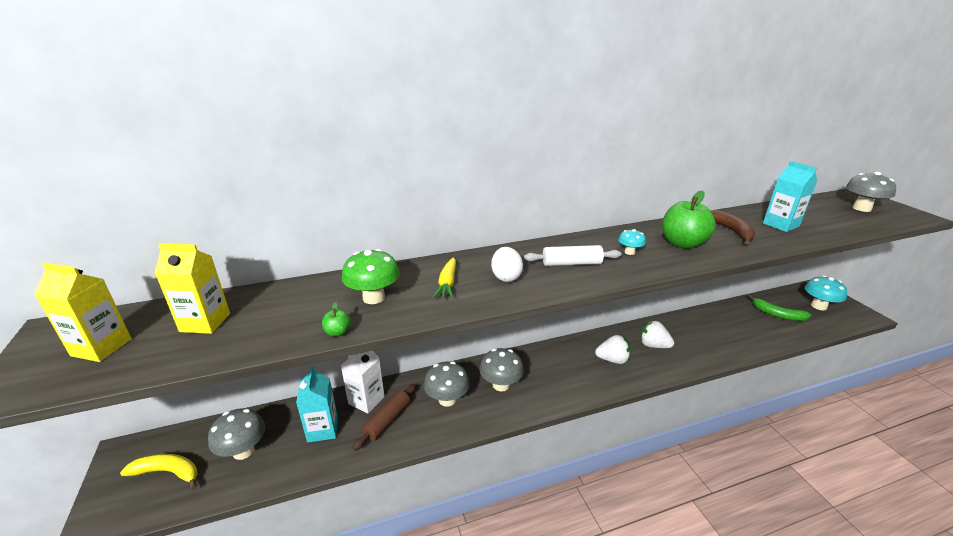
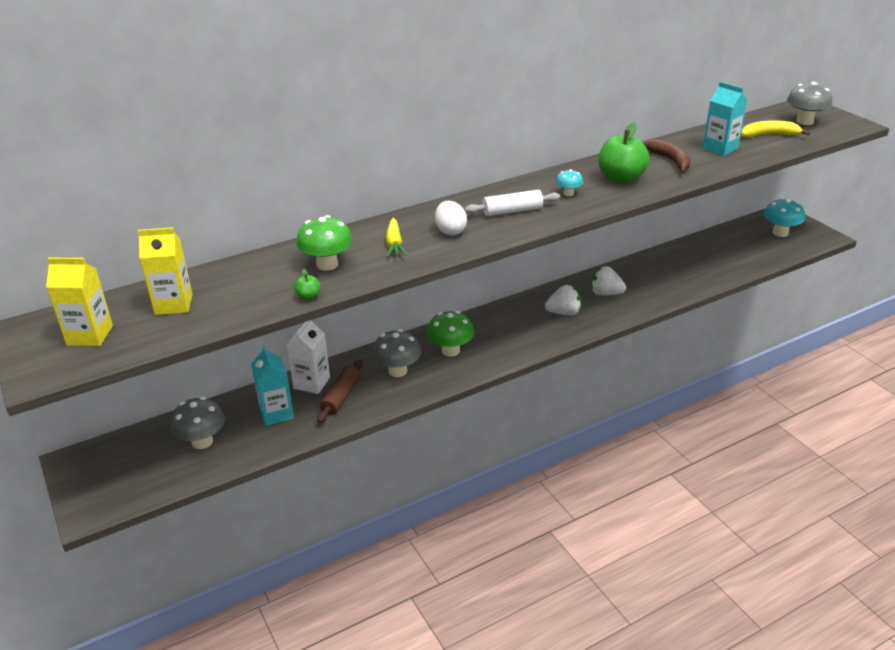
camera: 10 degrees left, 5 degrees up
yellow banana [120,454,198,490] -> yellow banana moved to [741,120,811,138]
grey mushroom [479,348,524,391] -> green mushroom [427,311,474,357]
green banana [748,295,811,321] -> none

